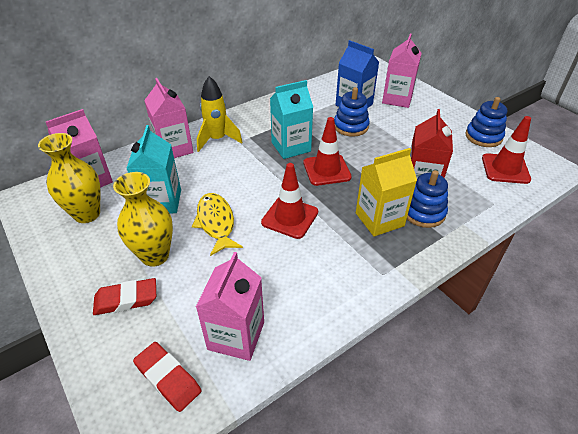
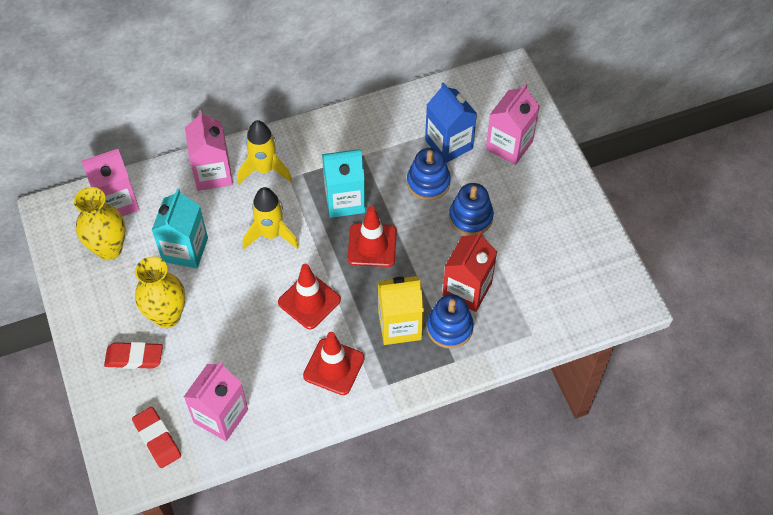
camera: 15 degrees right, 15 degrees up
yellow fish [192,193,243,256] -> none
blue stacking toy [465,97,507,147] -> blue stacking toy moved to [449,183,494,235]
red traffic cone [482,116,531,184] -> red traffic cone moved to [303,332,365,395]
none -> yellow rocket [243,187,299,249]

